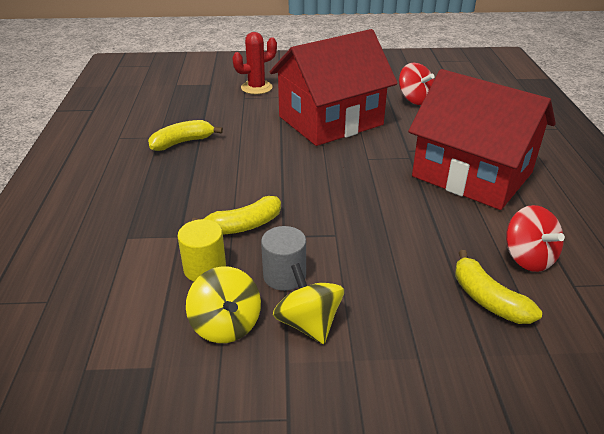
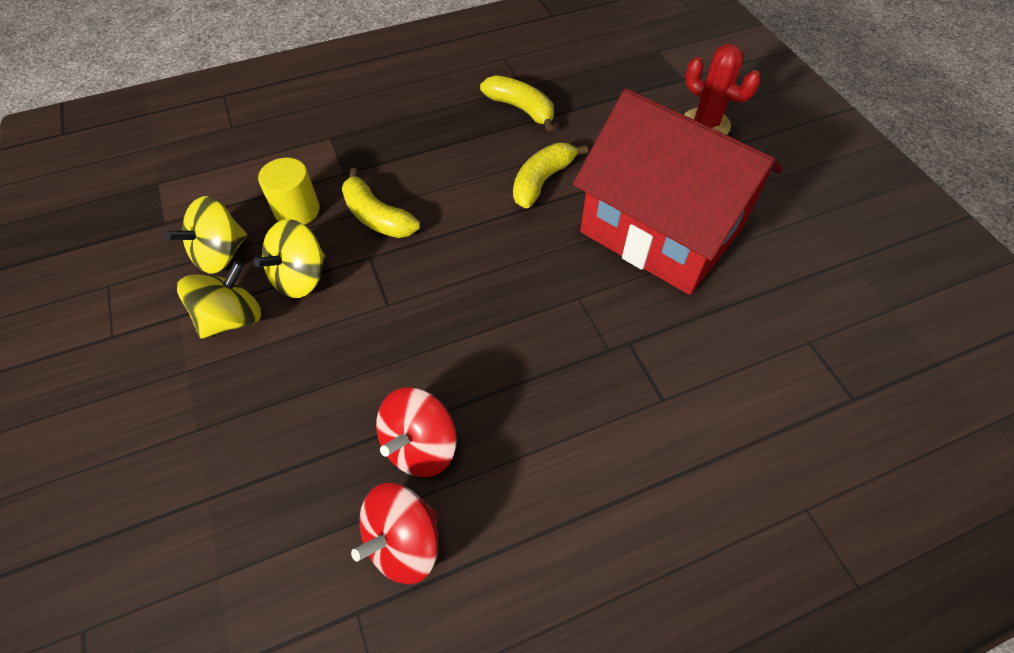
camera: 70 degrees right, 20 degrees up
grey cylinder [261,226,306,291] -> yellow spinning top [253,219,325,298]
red spinning top [399,62,435,105] -> red spinning top moved to [376,388,457,477]
red house [408,69,556,210] -> none
yellow banana [455,250,542,324] -> yellow banana moved to [513,143,588,209]

